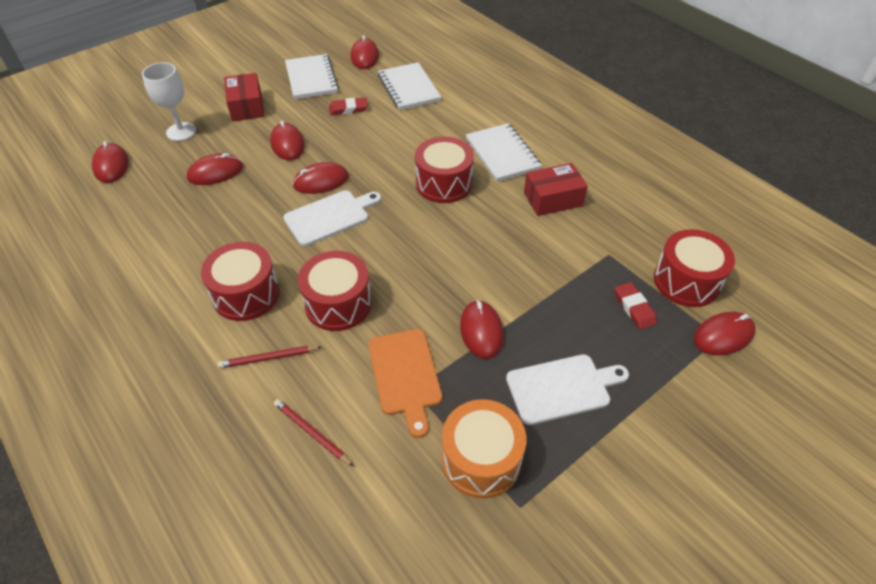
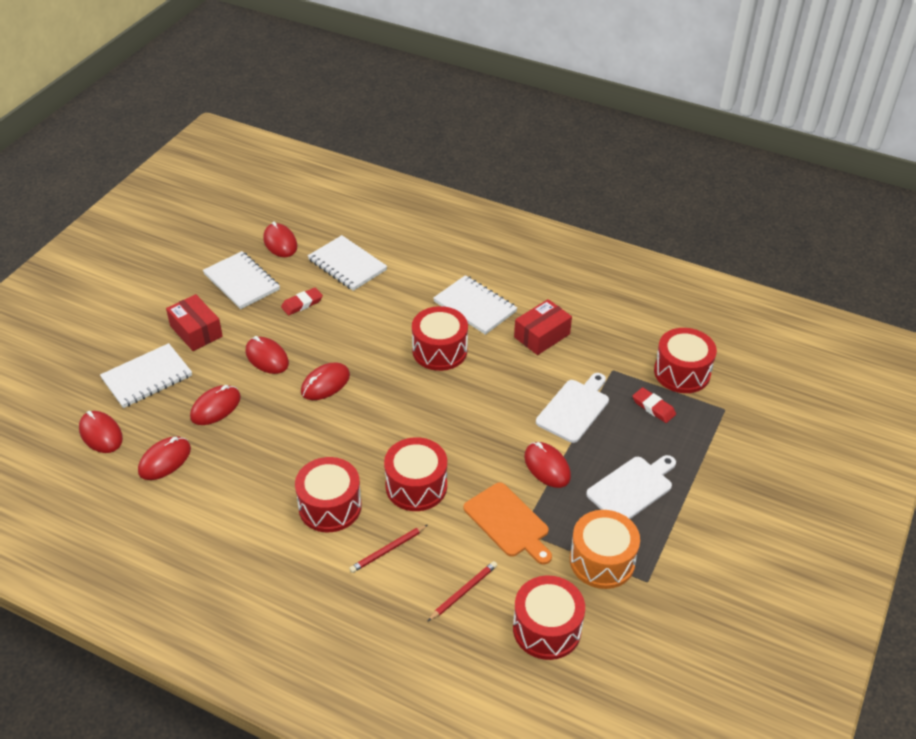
camera: 25 degrees left, 5 degrees down
white goblet [142,62,196,141] -> white notebook [100,343,192,408]
red pencil [274,399,354,467] -> red pencil turned 120 degrees clockwise [428,561,497,621]
white cutting board [283,190,381,246] -> white cutting board moved to [536,373,609,443]
red mouse [694,312,756,355] -> red mouse moved to [138,436,191,480]
none -> red drum [513,575,585,660]

